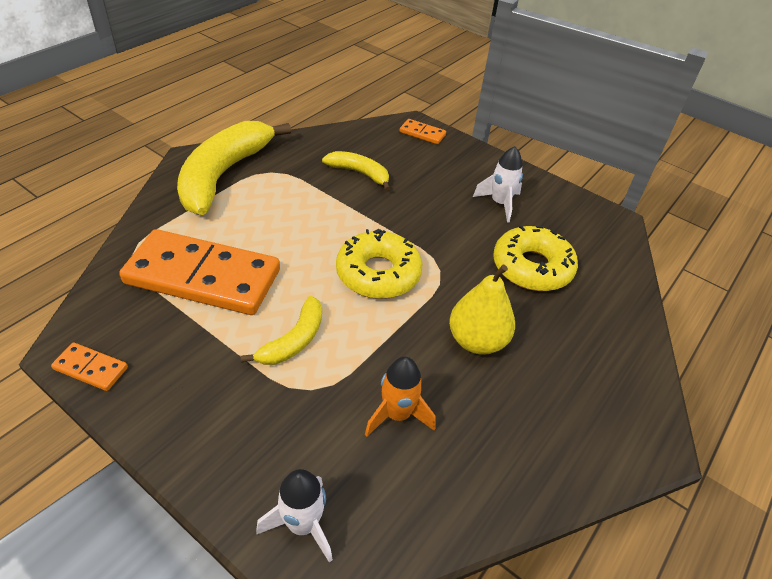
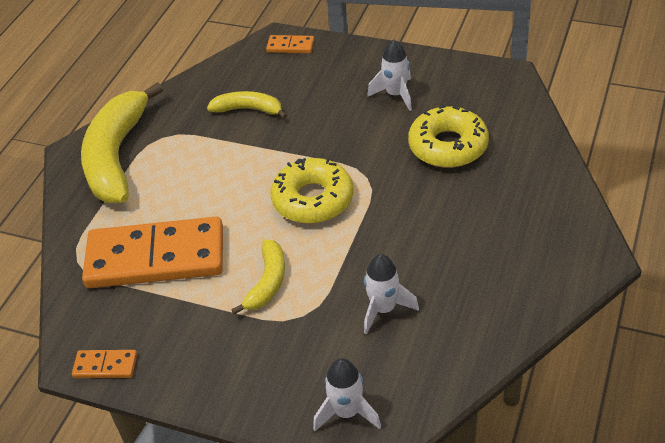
camera: 10 degrees left, 0 degrees up
orange rocket [365,357,436,436] -> white rocket [364,254,419,335]
yellow pear [449,265,515,355] -> none

